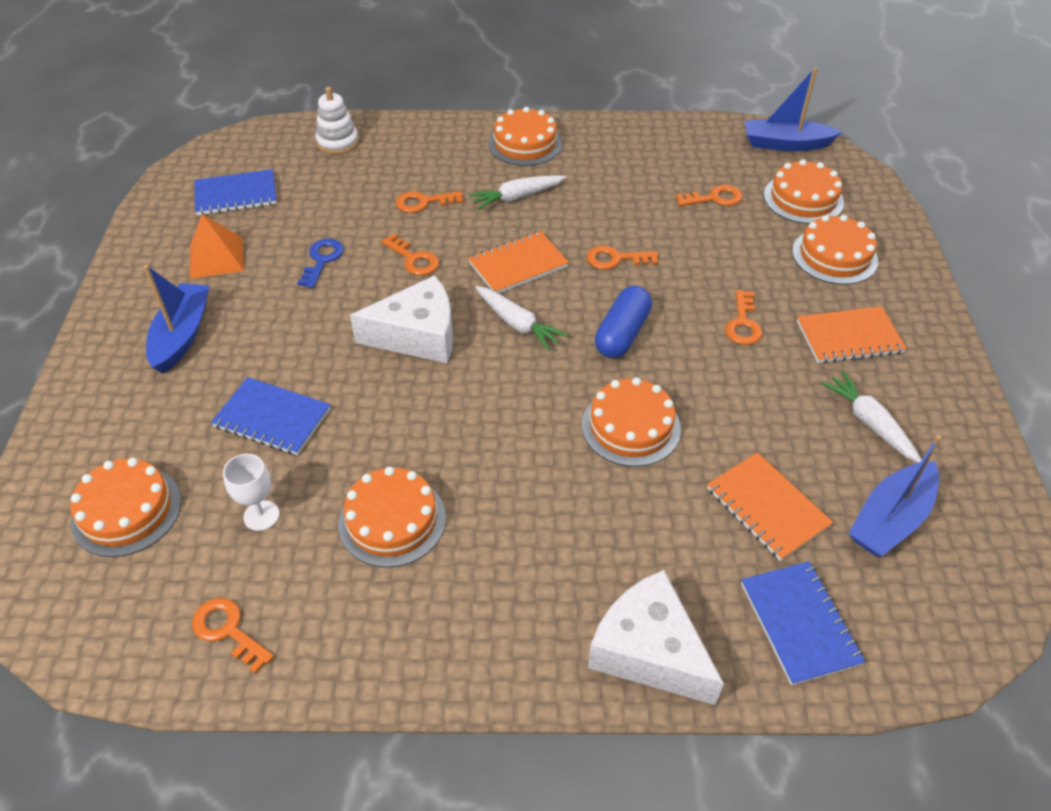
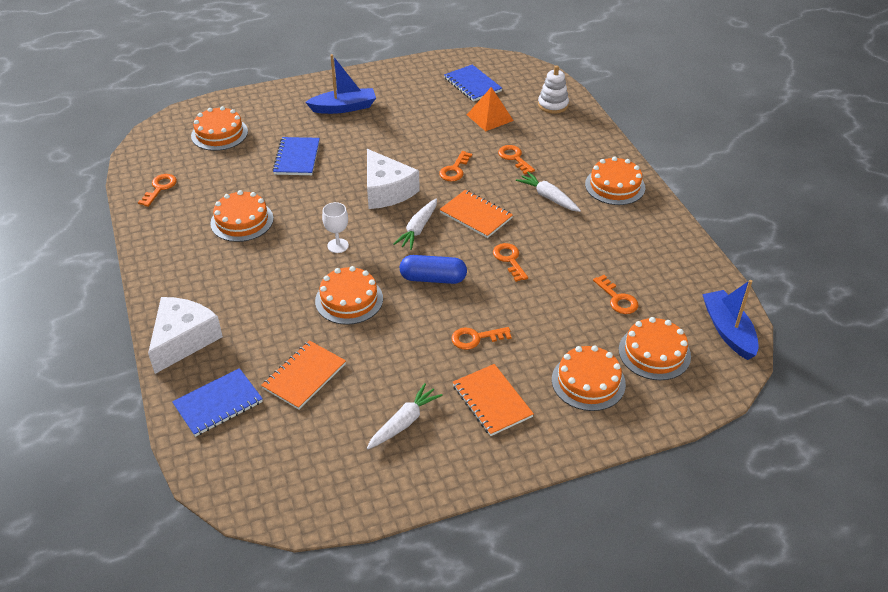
camera: 70 degrees right, 5 degrees down
orange pyramid [190,214,244,279] -> orange pyramid moved to [467,87,514,131]
white goblet [223,454,279,531] -> white goblet moved to [322,202,349,253]
blue key [297,239,344,288] -> none
blue boat [849,435,942,556] -> none

